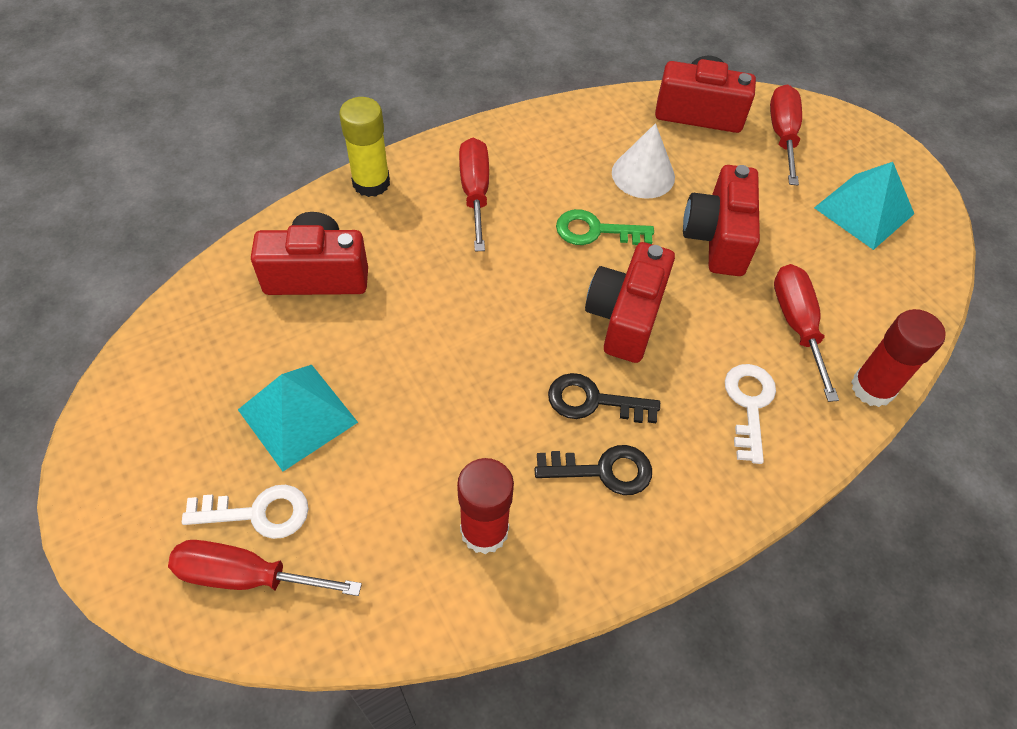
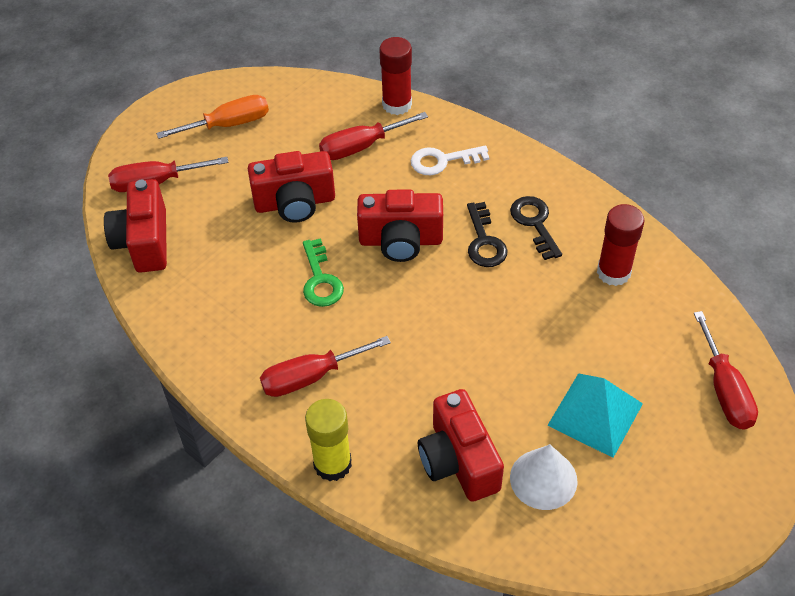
camera: 105 degrees left, 5 degrees down
white key [182,485,309,539] -> none
white cone [612,123,675,199] -> white cone moved to [510,444,578,510]
turquoise pyramid [814,162,914,250] -> orange screwdriver [156,95,269,139]

